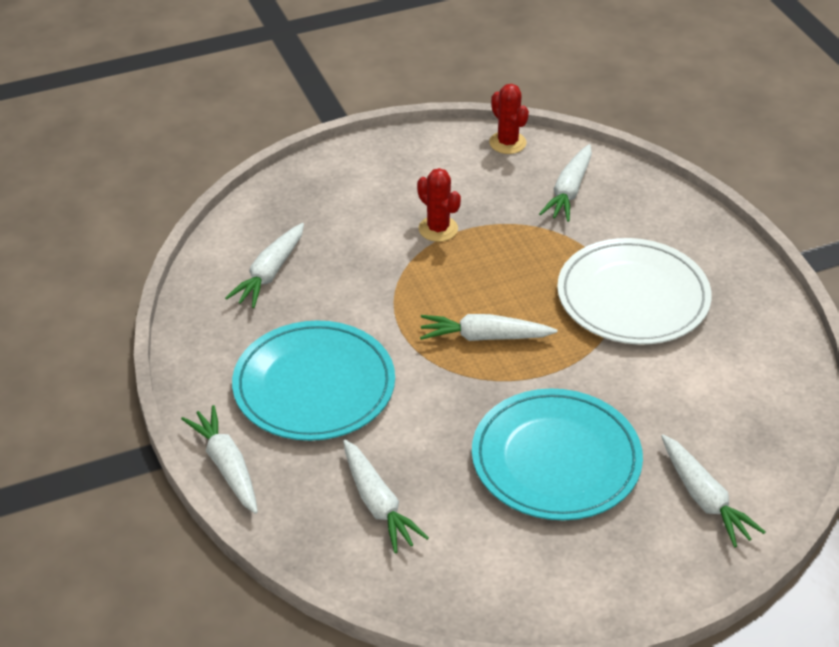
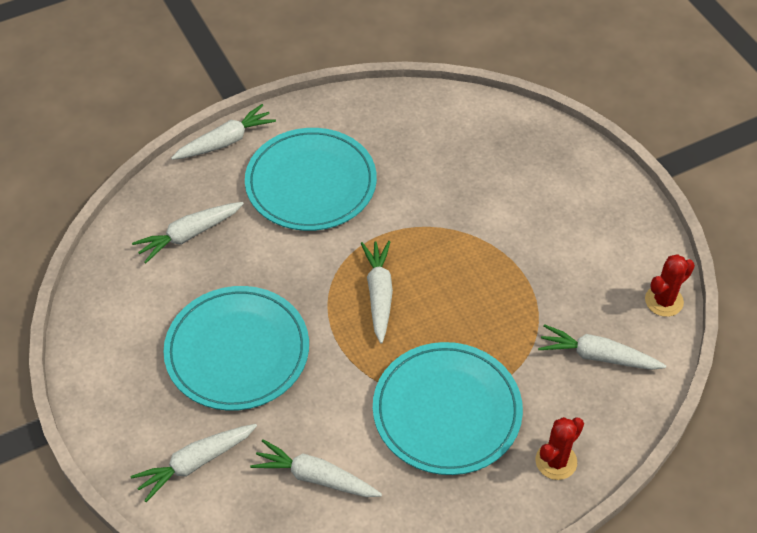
camera: 85 degrees right, 10 degrees up
white carrot [225,223,304,308] -> white carrot moved to [250,439,382,497]
red cactus [417,168,461,242] -> red cactus moved to [535,417,584,480]
white plate [557,238,712,345] -> turquoise plate [373,342,523,475]

